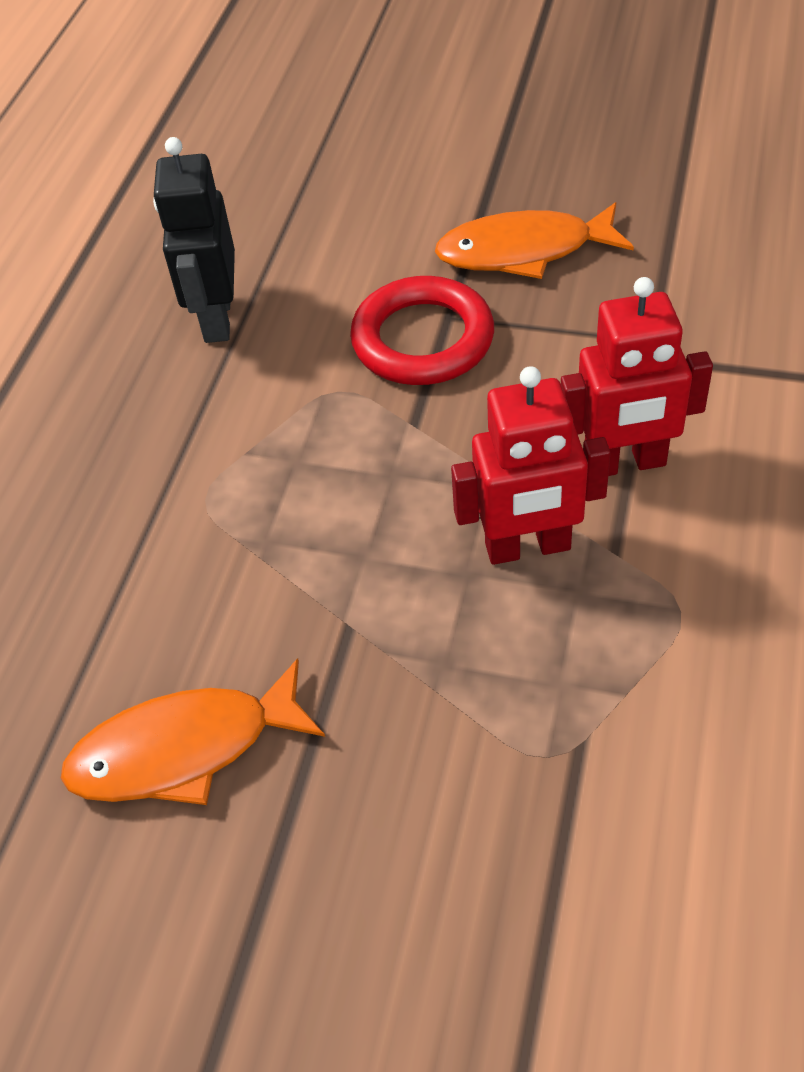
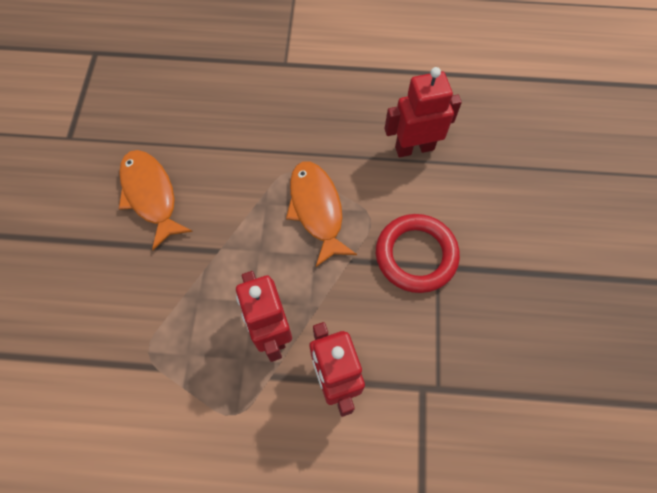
camera: 75 degrees right, 15 degrees up
black robot [153,137,235,343] -> red robot [385,67,462,157]
orange fish [435,202,634,279] -> orange fish moved to [286,161,357,267]

